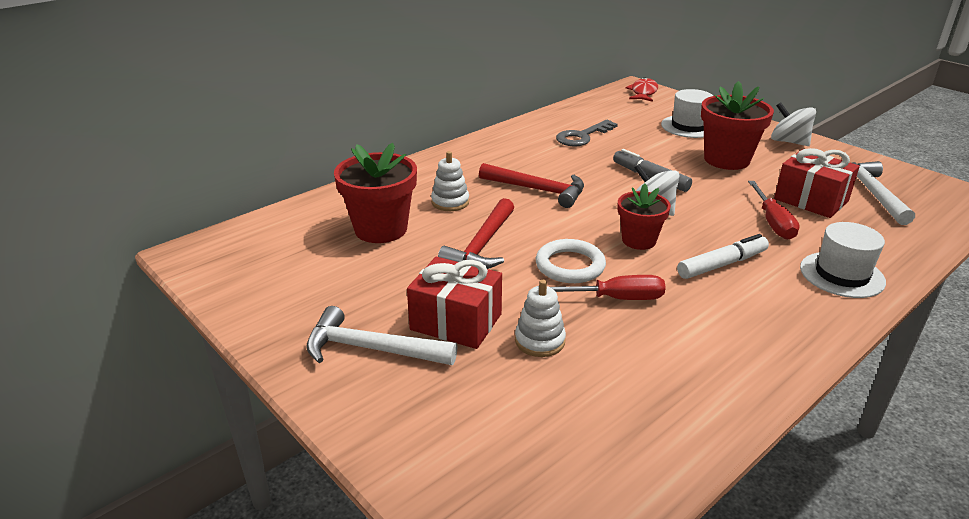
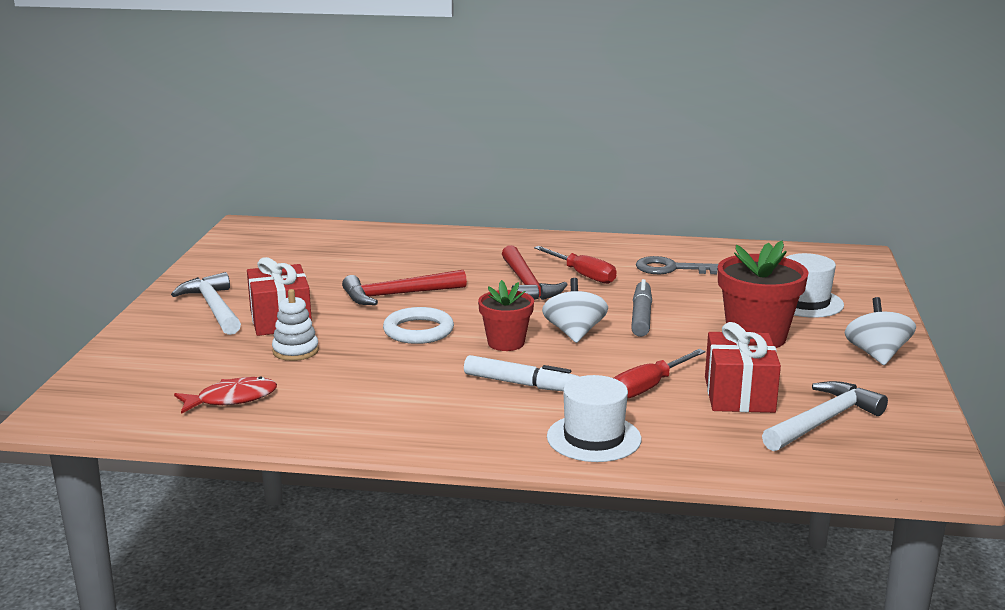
camera: 50 degrees right, 10 degrees down
red flower pot [334,143,417,243] -> none
white stacking toy [431,151,469,211] -> none
red screwdriver [550,275,666,300] -> red screwdriver moved to [534,246,617,284]
red fish [626,77,658,102] -> red fish moved to [174,376,277,414]

